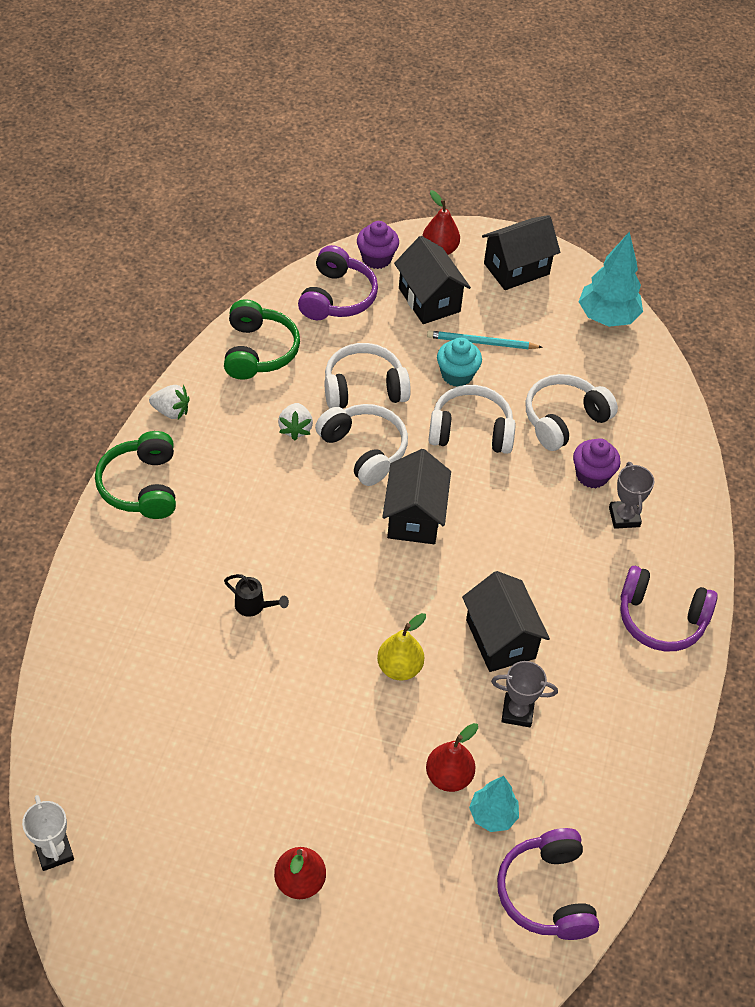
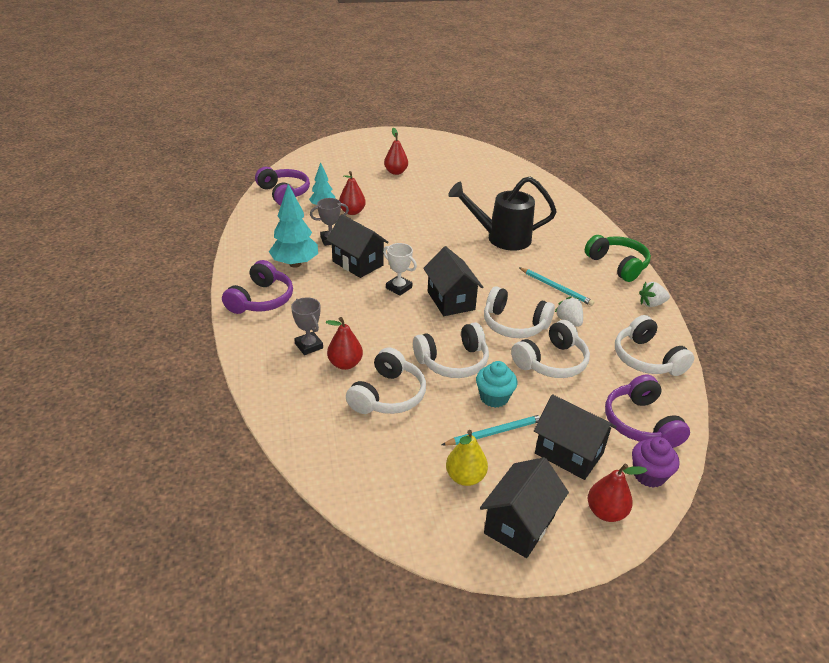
camera: 155 degrees right, 15 degrees down
white trophy [22,795,74,871] -> white trophy moved to [383,243,417,296]
green headphones [224,299,300,380] -> white headphones [615,315,694,376]
black watering can [224,574,289,617] -> black watering can [448,176,557,251], size x2.42
yellow pear [377,613,426,680] -> yellow pear moved to [446,430,488,486]
purple cupcake [573,438,621,488] -> red pear [325,317,363,370]
turquoise tree [579,231,643,327] -> turquoise tree moved to [269,184,318,268]
purple headphones [620,566,718,651] -> purple headphones turned 120 degrees clockwise [222,260,293,314]
none -> turquoise pencil [519,267,594,306]

